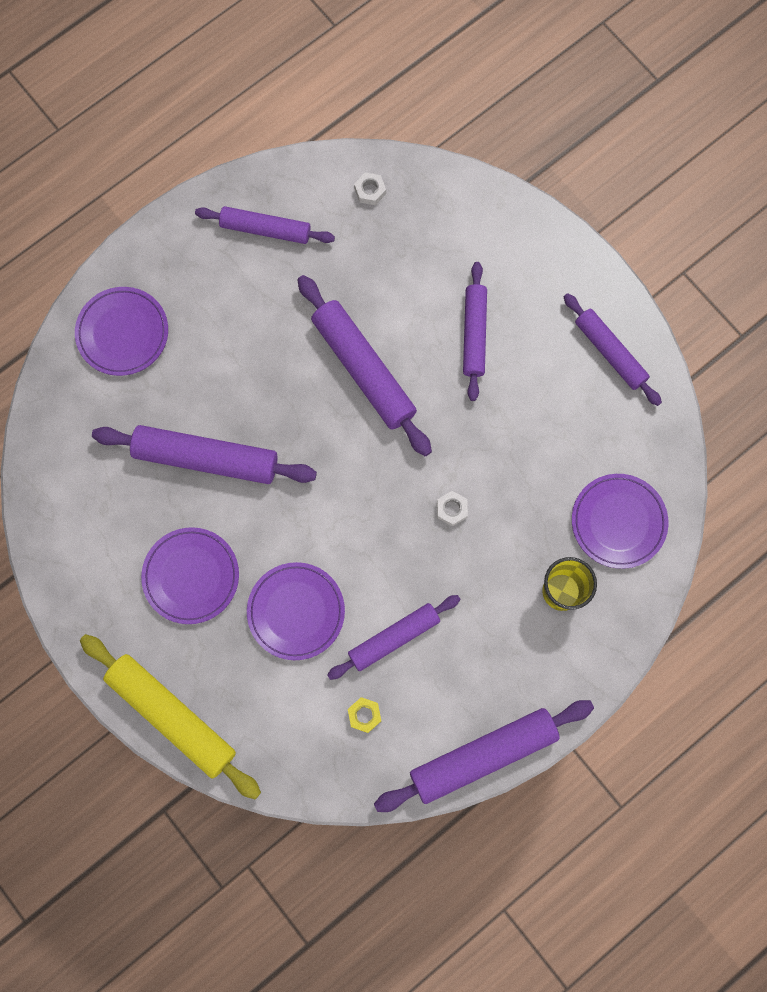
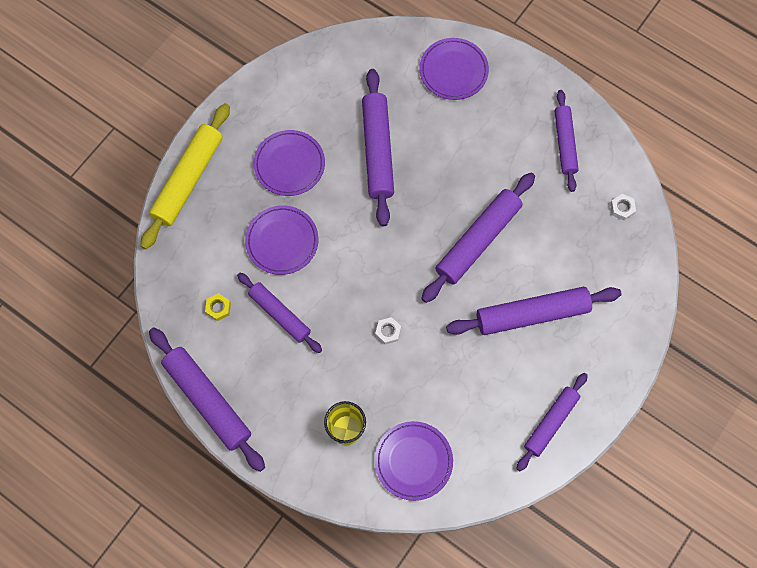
camera: 75 degrees right, 5 degrees down
purple rolling pin [463,262,487,401] -> purple rolling pin [446,287,621,335], size x1.53

